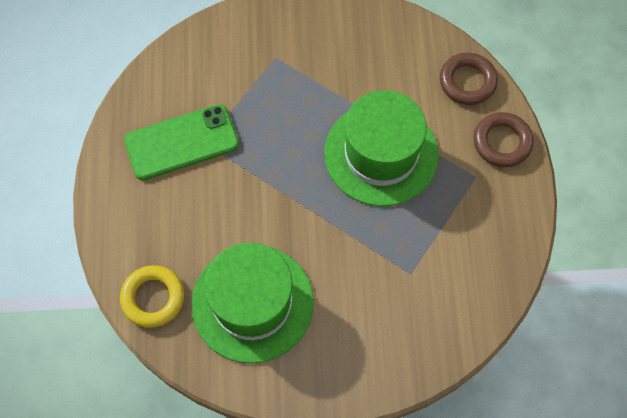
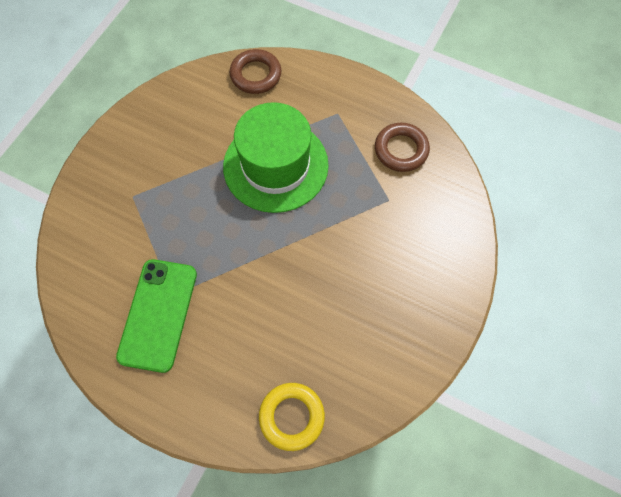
camera: 60 degrees left, 0 degrees up
green hat [191,243,314,363] -> none
brown ring [474,112,534,167] -> brown ring moved to [375,123,430,172]

